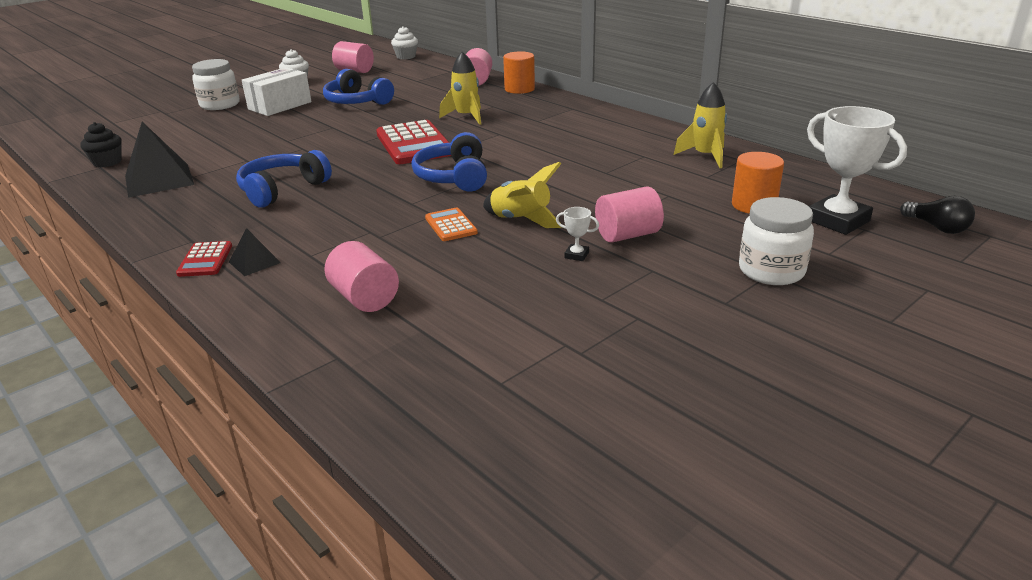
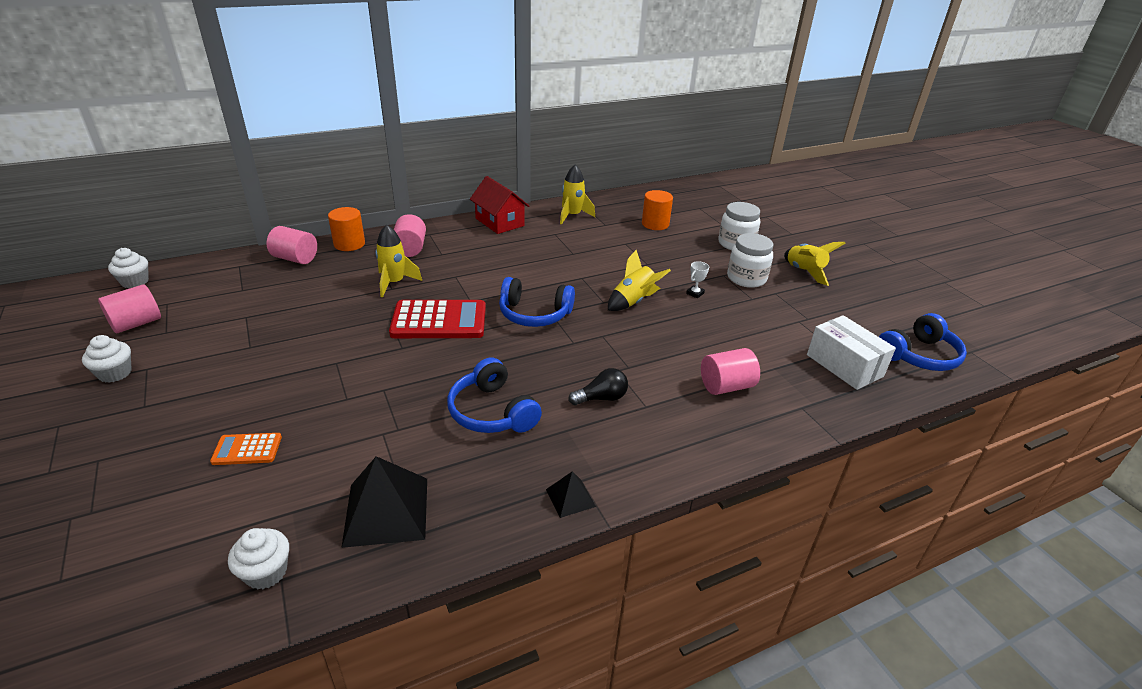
camera: 75 degrees left, 5 degrees up
black cupcake [80,122,121,167] -> white cupcake [228,528,289,589]
red calculator [176,241,232,277] -> none
white jar [192,59,240,110] -> white jar moved to [727,233,773,288]
black pyramid [229,228,281,276] -> black pyramid moved to [546,472,596,518]
white box [242,67,311,116] -> white box moved to [807,315,896,390]
blue headphones [323,69,394,105] -> blue headphones moved to [879,313,967,371]
orange calculator [425,207,478,241] -> orange calculator moved to [210,433,282,465]
pink cylinder [595,186,664,243] -> pink cylinder moved to [394,214,426,257]
white trophy [807,106,907,235] -> none
black light bulb [900,196,975,234] -> black light bulb moved to [568,368,628,405]
none -> red house [470,176,529,234]
none -> yellow rocket [784,242,846,286]

